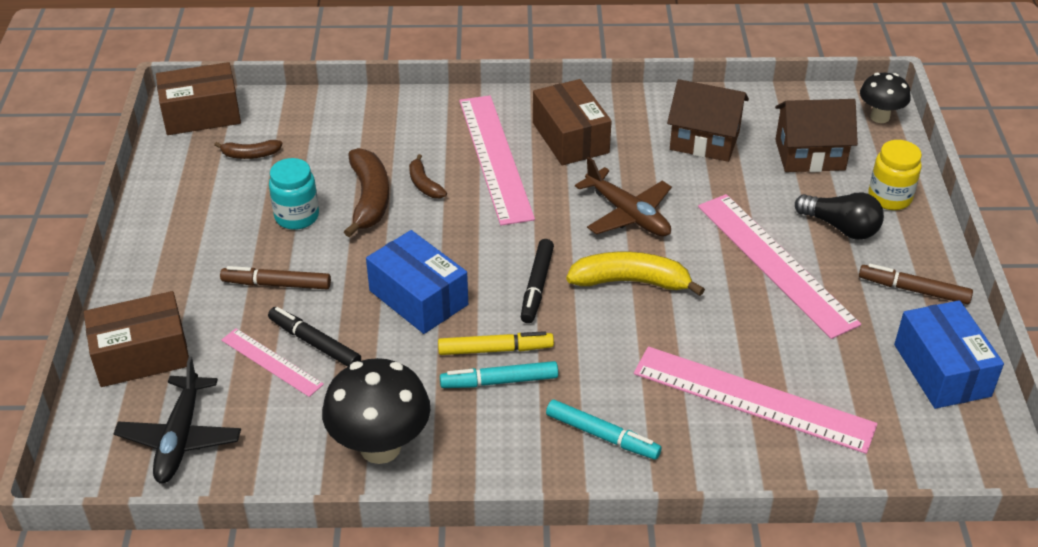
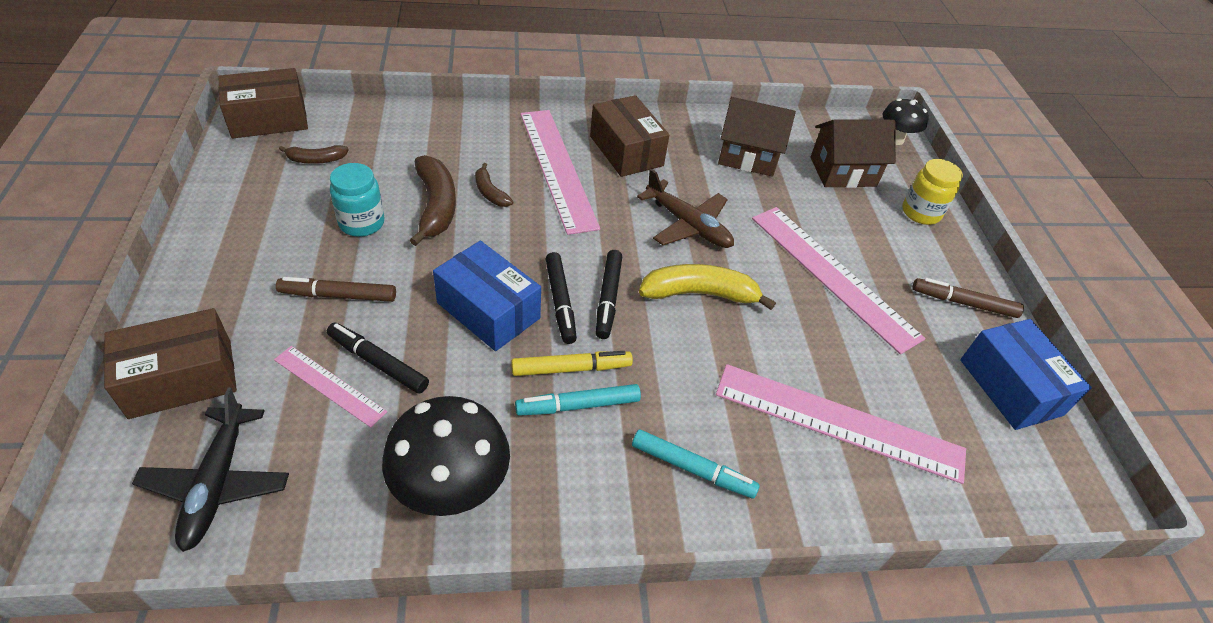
camera: 10 degrees left, 5 degrees up
black light bulb [795,192,884,240] -> none
none -> black marker [546,252,577,344]

